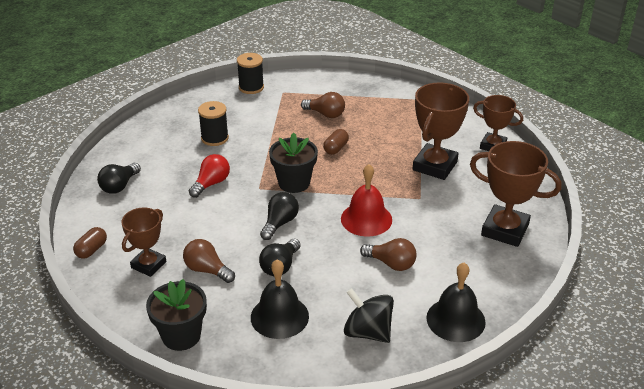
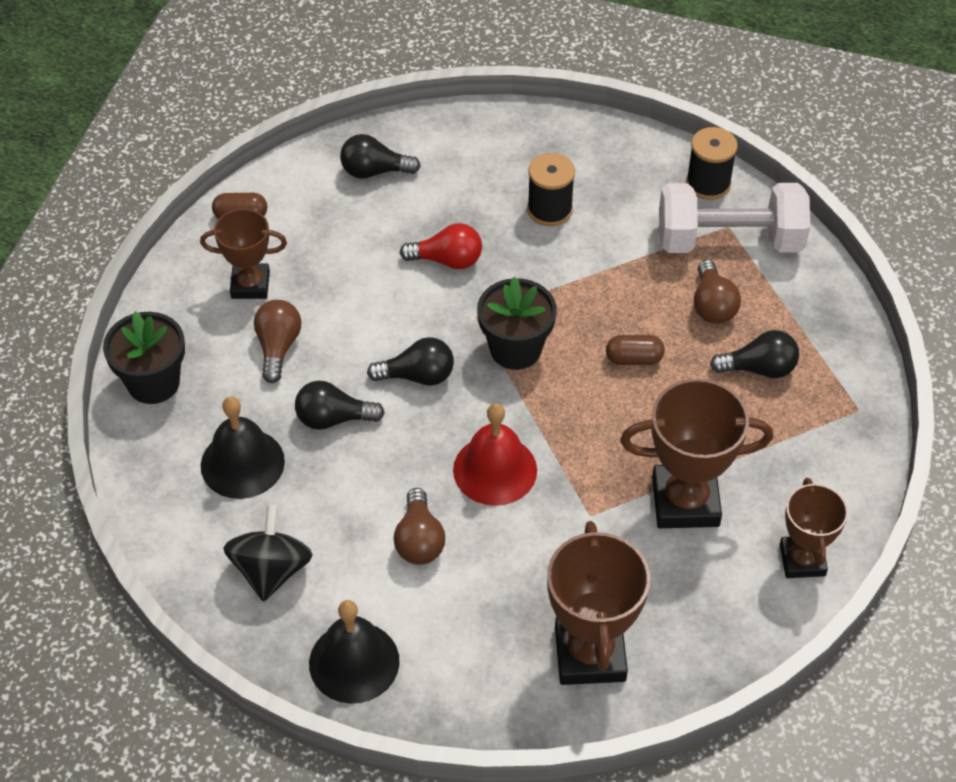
camera: 60 degrees right, 15 degrees up
none -> white dumbbell [659,183,810,253]
none -> black light bulb [710,330,799,378]

